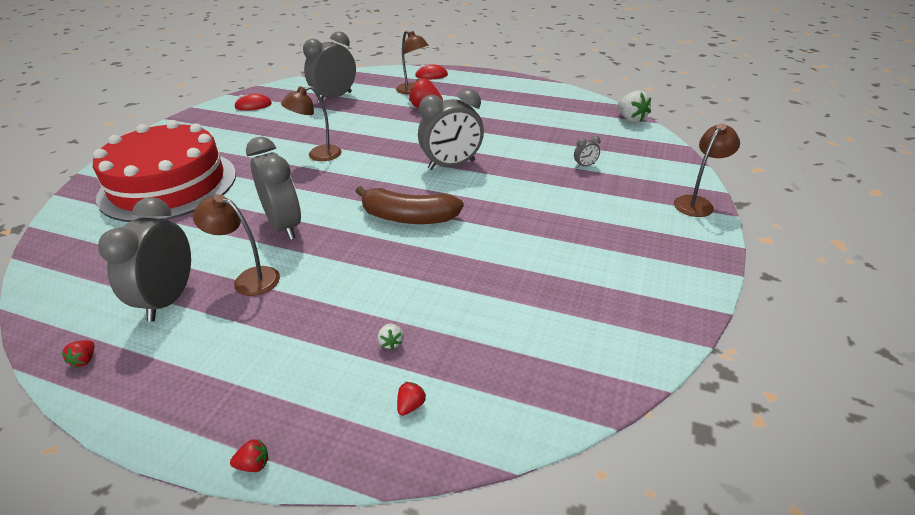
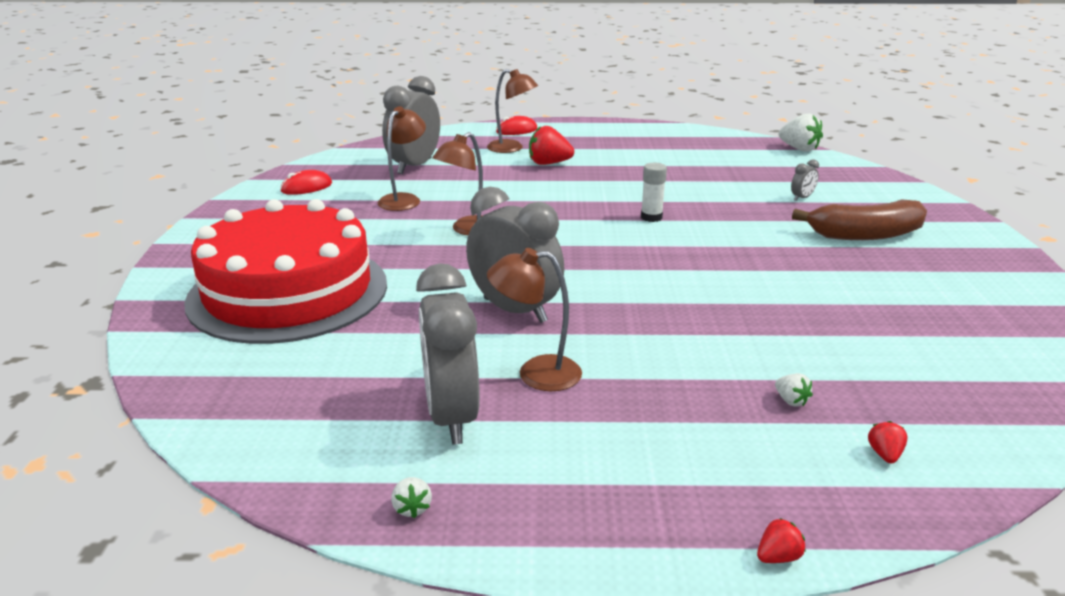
camera: 20 degrees left, 10 degrees down
red strawberry [62,340,94,368] -> white strawberry [391,477,432,518]
brown banana [355,186,464,224] -> brown banana moved to [792,199,927,240]
grey clock [418,89,484,170] -> white glue stick [641,163,667,222]
brown lamp [674,123,740,217] -> brown lamp moved to [378,106,426,211]

